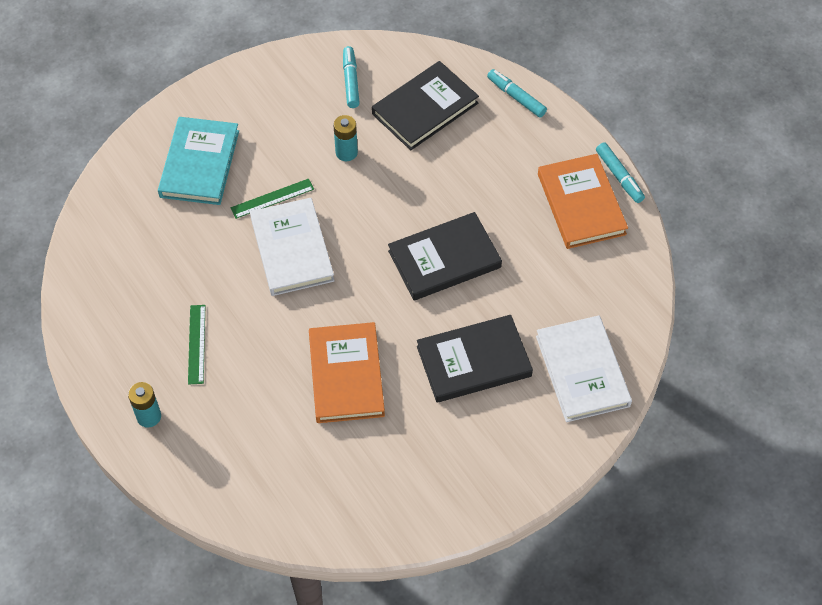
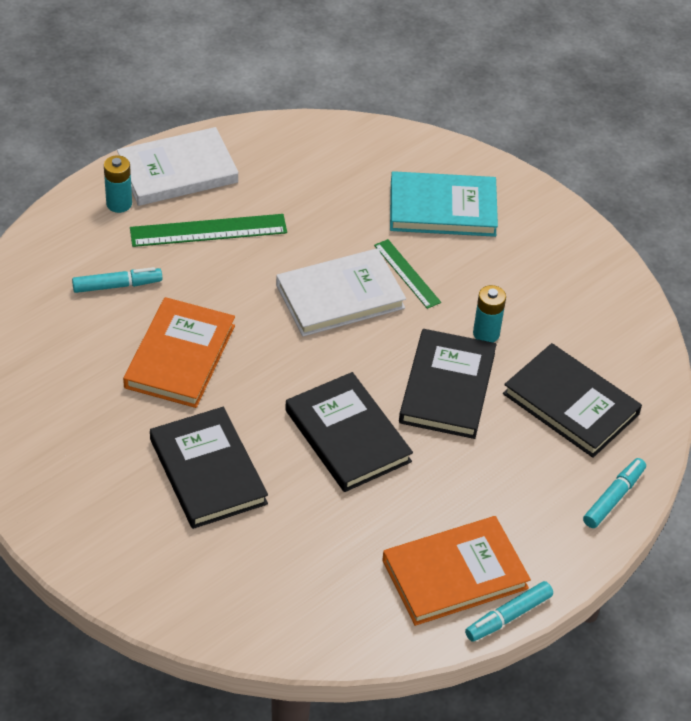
camera: 80 degrees right, 10 degrees down
green ruler [188,305,205,384] -> green ruler [130,214,287,247], size x1.59
orange book [309,322,385,423] -> orange book turned 60 degrees counterclockwise [123,297,235,408]
turquoise marker [343,46,360,108] -> turquoise marker moved to [72,267,162,293]
white book [536,315,632,422] -> white book moved to [117,127,238,206]
none -> black book [399,329,497,439]

